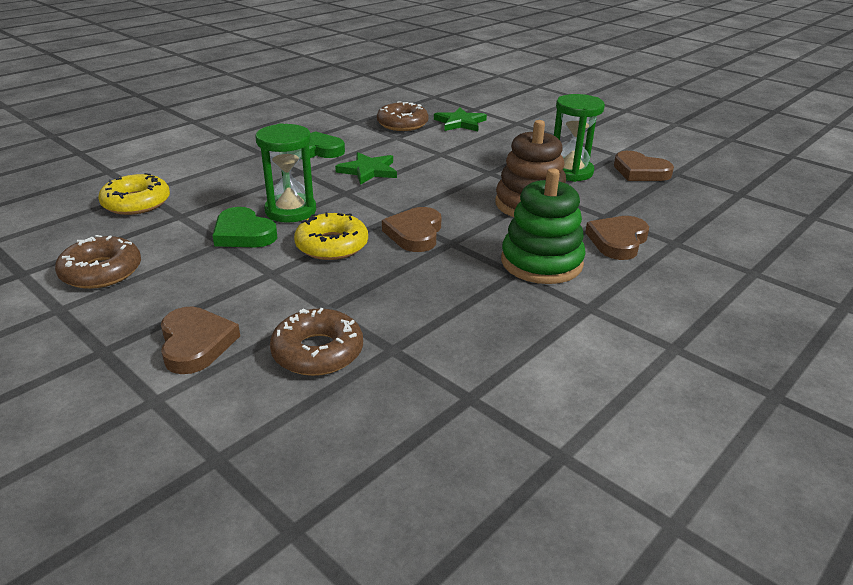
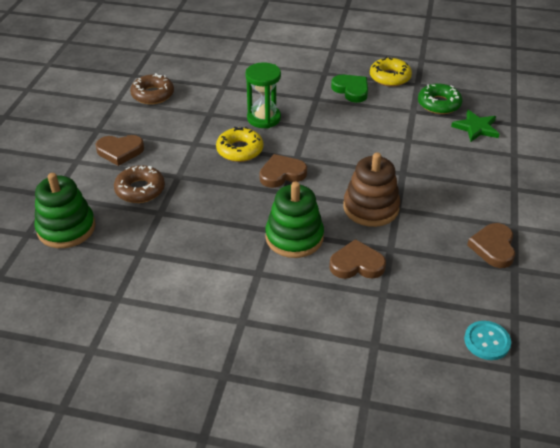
camera: 60 degrees right, 10 degrees up
yellow donut [98,173,170,215] -> yellow donut moved to [370,57,412,86]
brown heart [161,306,240,374] -> brown heart turned 45 degrees clockwise [95,135,144,166]
green heart [212,207,277,247] -> none
green star [335,152,397,185] -> none
brown donut [377,102,429,131] -> green donut [418,83,463,114]
green hourglass [554,94,605,182] -> none
none -> green stacking toy [34,173,96,248]
none -> turquoise button [464,321,511,360]

